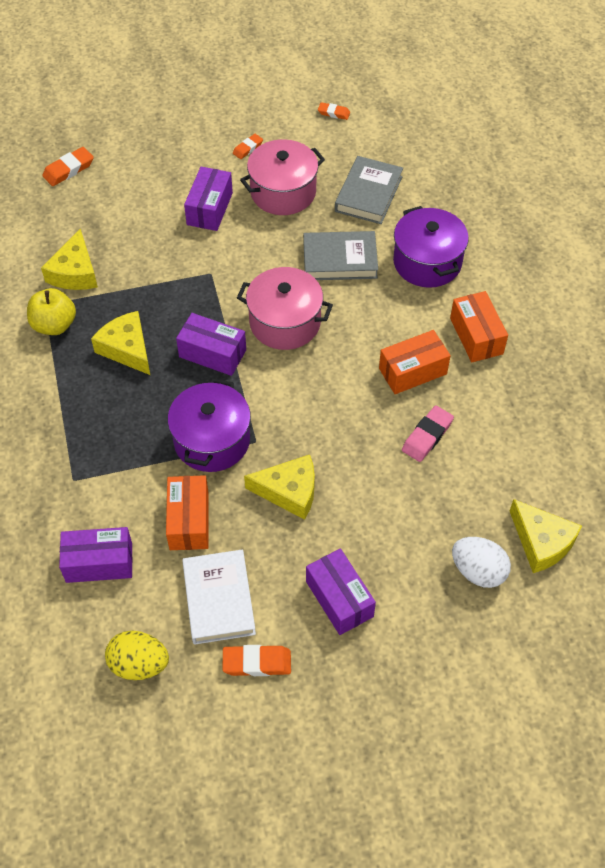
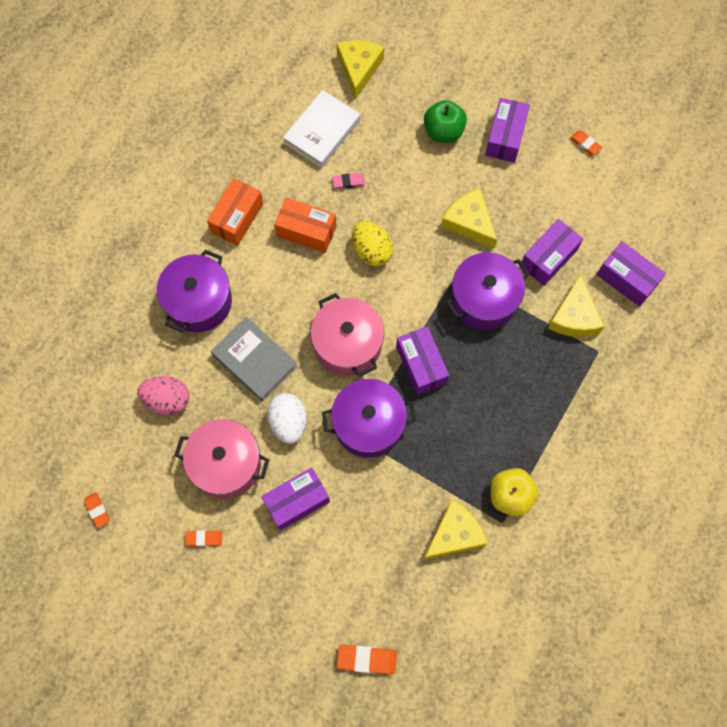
camera: 135 degrees left, 15 degrees up
yellow cheese [91,311,150,375] -> yellow cheese moved to [548,274,604,337]
yellow egg [105,630,169,680] -> yellow egg moved to [352,221,393,266]
orange box [166,475,209,550] -> purple box [522,219,583,286]
white book [182,549,256,645] -> white book moved to [283,90,360,168]
orange eraser [222,645,291,676] -> orange eraser [570,130,602,155], size x0.63
grey book [335,156,403,224] -> pink egg [137,376,190,415]
pink eraser [402,405,454,462] -> pink eraser [332,173,365,189], size x0.63
white egg [452,537,511,588] -> white egg moved to [267,393,307,444]
none -> purple pot [322,379,416,458]
none -> green apple [424,100,467,143]

